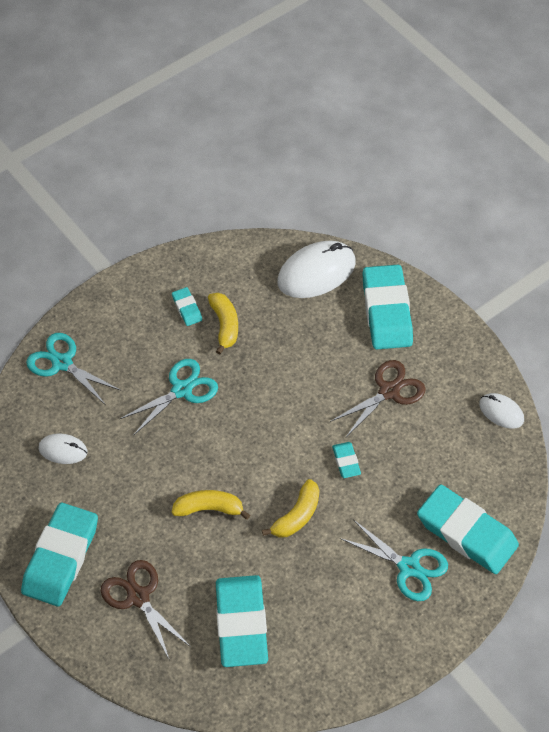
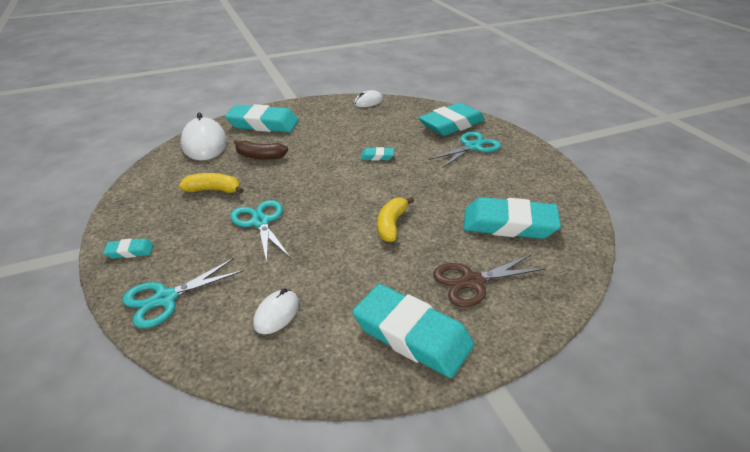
camera: 75 degrees left, 20 degrees down
turquoise eraser [172,287,202,326] -> turquoise eraser moved to [103,238,154,259]
yellow banana [262,479,319,537] -> none
brown scissors [330,360,426,437] -> none
none -> brown banana [233,140,289,160]

